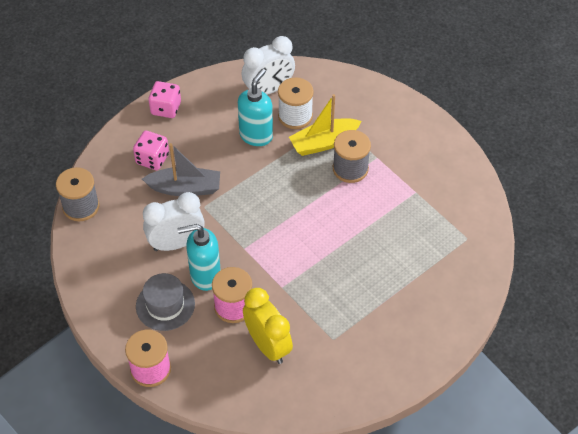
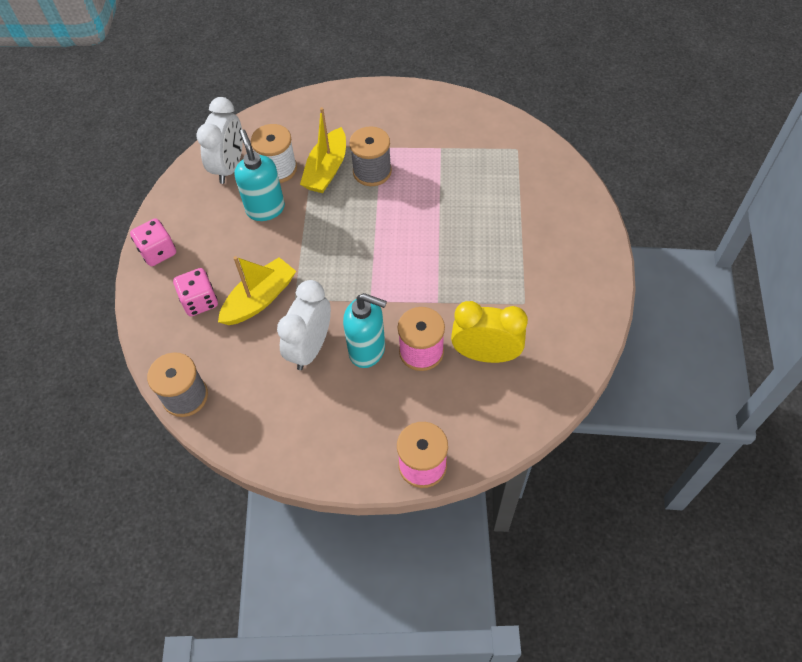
camera: 45 degrees left, 5 degrees up
grey hat [136,273,195,331] -> none
grey boat [142,143,220,196] -> yellow boat [218,256,296,325]
turquoise soap dispenser [177,224,221,291] -> turquoise soap dispenser turned 105 degrees counterclockwise [343,293,387,368]

